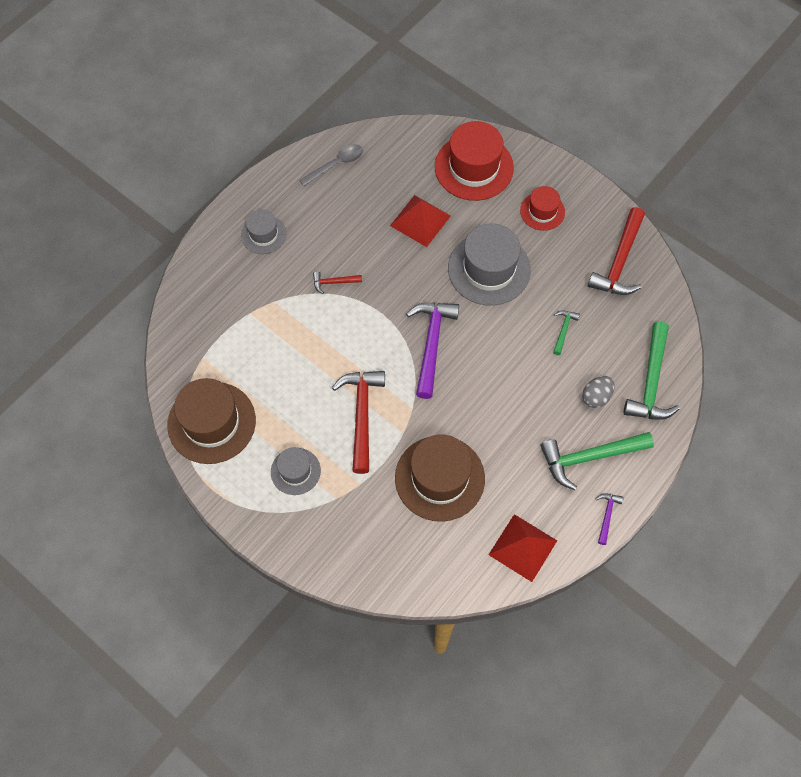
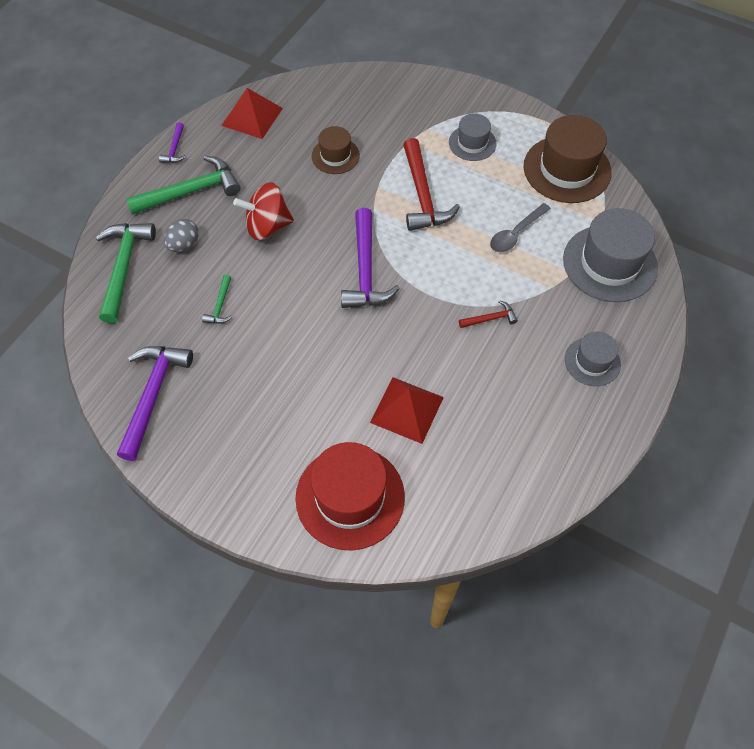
camera: 170 degrees right, 5 degrees down
grey spoon [299,144,363,186] -> grey spoon moved to [490,203,551,252]
brown hat [395,434,485,522] -> brown hat [312,126,360,174], size x0.56
grey hat [448,223,531,306] -> grey hat moved to [563,208,658,302]
red hat [520,186,565,231] -> none
red hammer [588,207,645,295] -> purple hammer [117,346,193,461]
none -> red spinning top [233,182,294,240]

